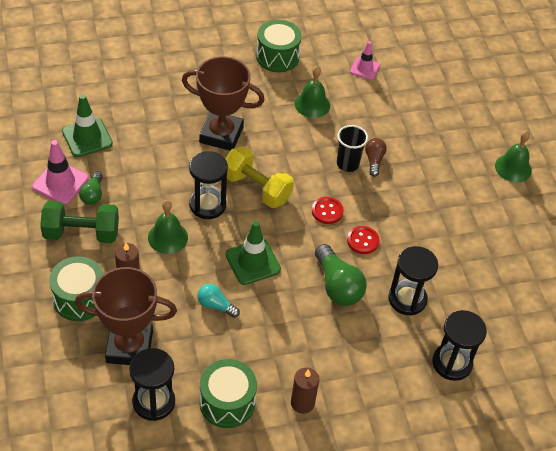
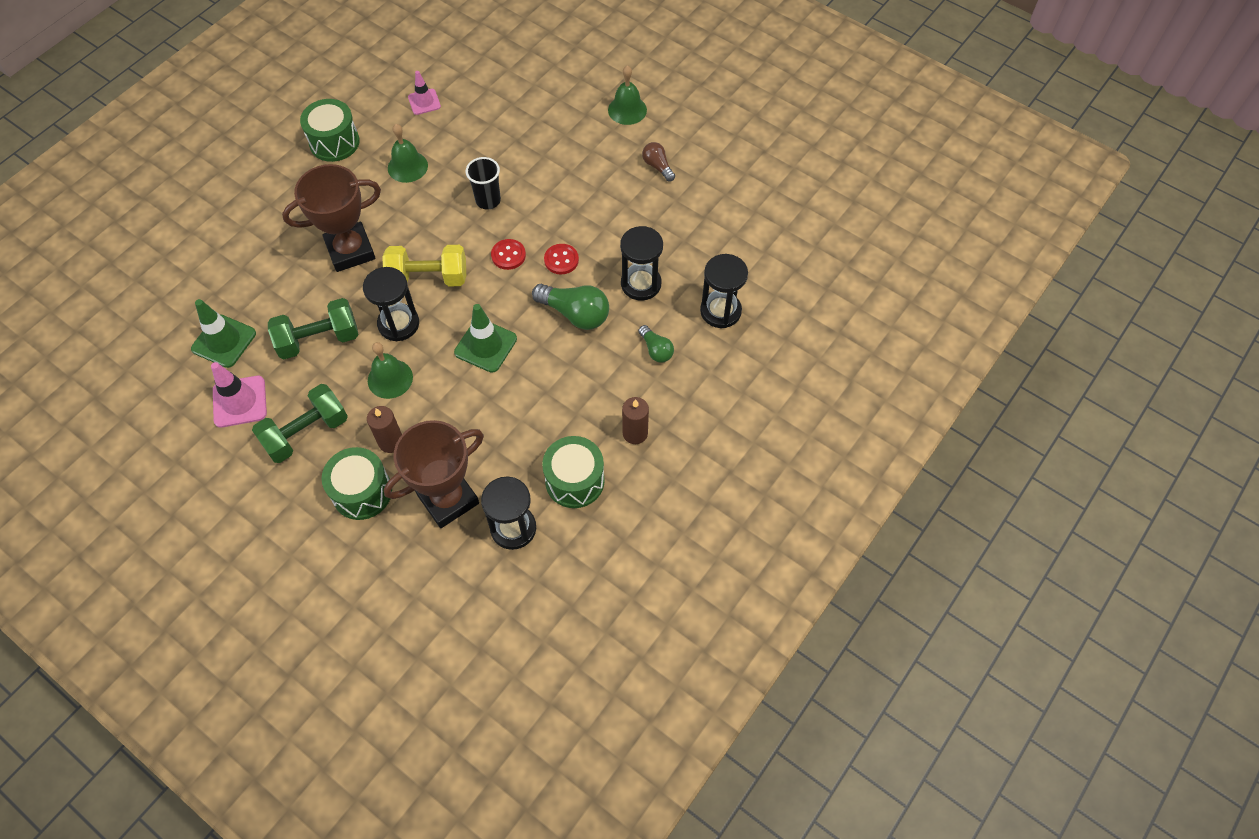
camera: 35 degrees left, 10 degrees up
green light bulb [79,172,103,205] -> green light bulb moved to [638,325,674,363]
turquoise light bulb [197,284,240,318] -> none
brown light bulb [365,138,387,177] -> brown light bulb moved to [642,142,675,182]
none -> green dumbbell [268,298,358,359]

